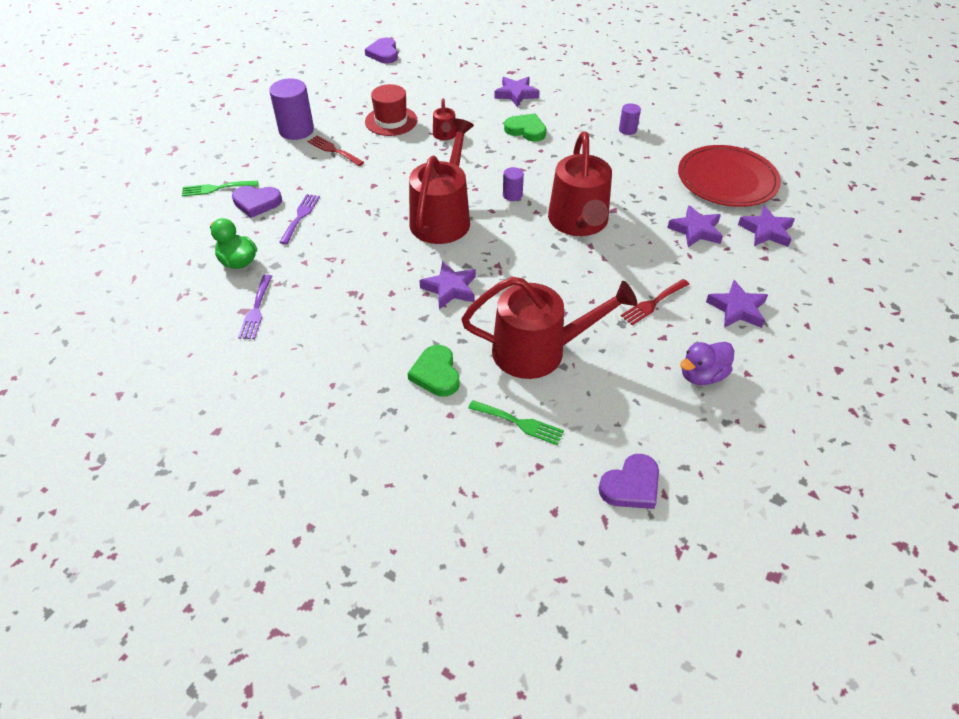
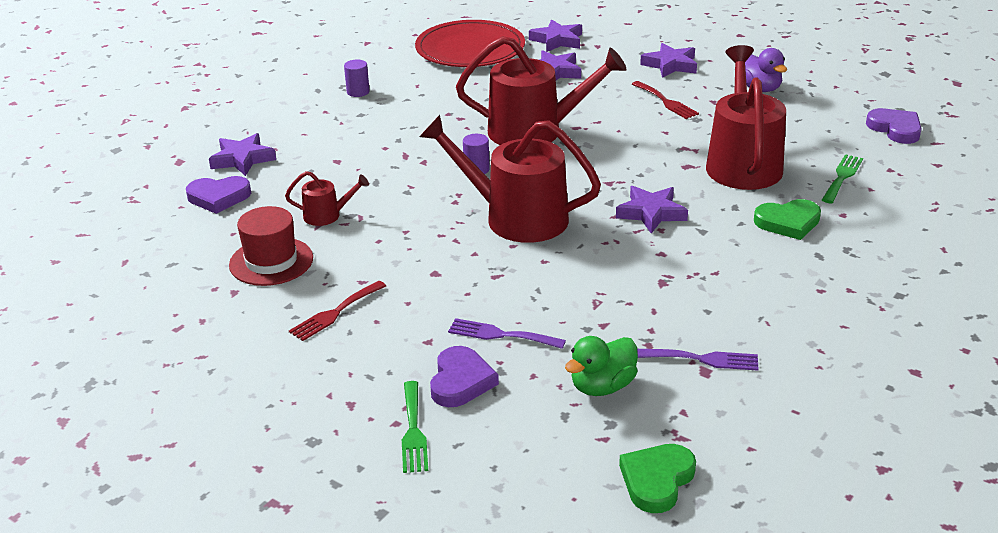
camera: 85 degrees left, 15 degrees down
purple cylinder [269,78,314,140] -> none
purple heart [365,38,398,63] -> purple heart moved to [186,176,251,214]
green heart [504,114,546,142] -> green heart moved to [619,444,696,513]

